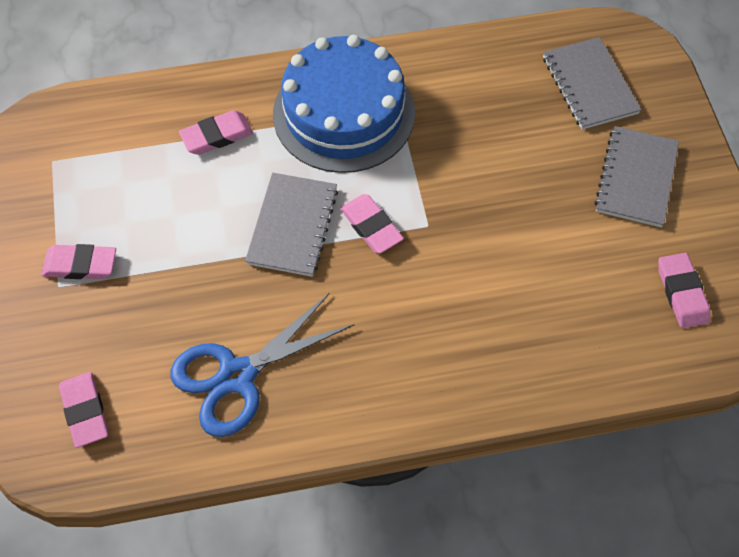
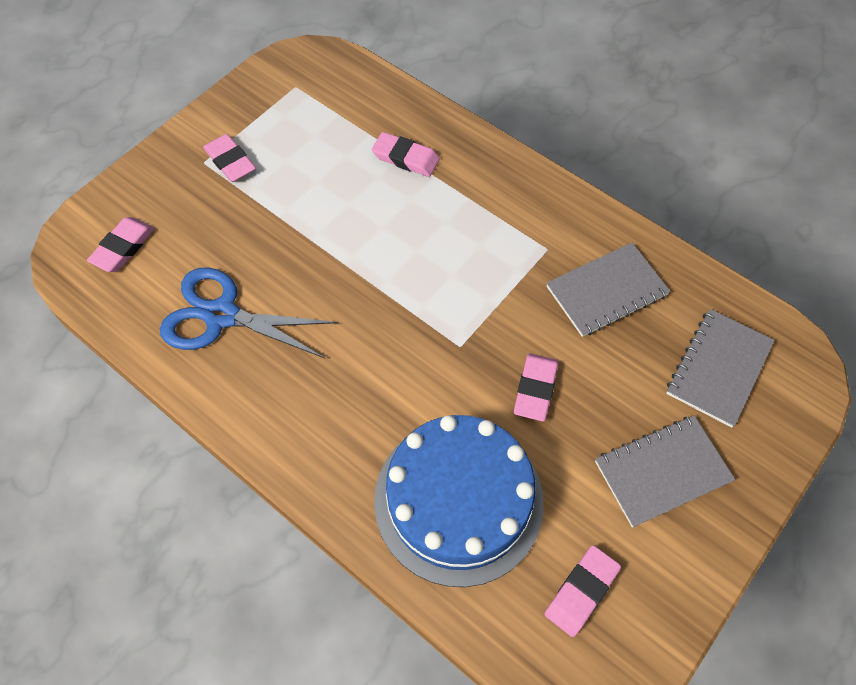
camera: 50 degrees right, 0 degrees up
grey notebook [245,173,338,277] -> grey notebook moved to [547,243,671,337]
blue cake [273,35,415,173] -> blue cake moved to [374,415,544,587]
pink eraser [340,194,404,254] -> pink eraser moved to [514,353,558,422]

